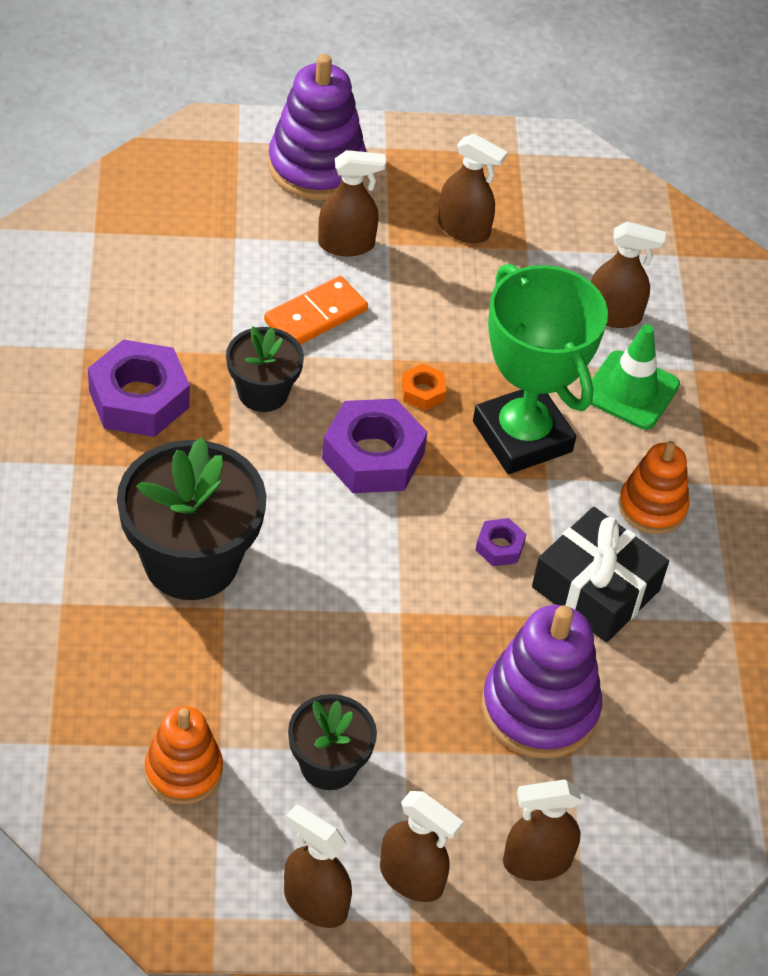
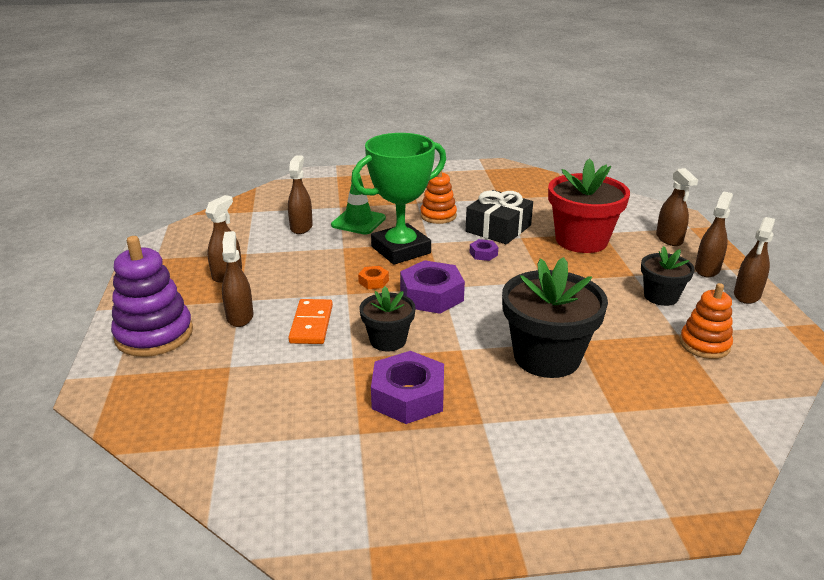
camera: 90 degrees left, 20 degrees down
orange domino [264,276,368,345] -> orange domino turned 45 degrees clockwise [288,299,333,344]
purple stacking toy [481,605,602,759] -> red flower pot [548,158,630,253]

